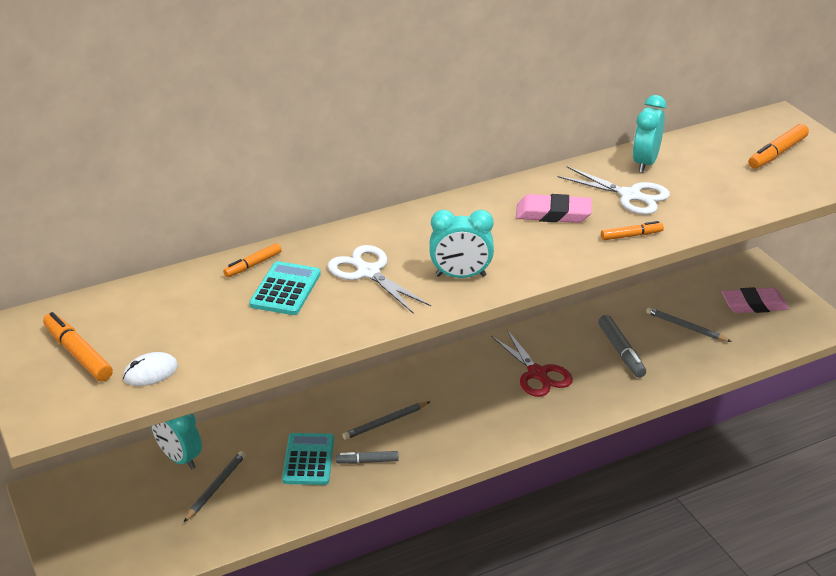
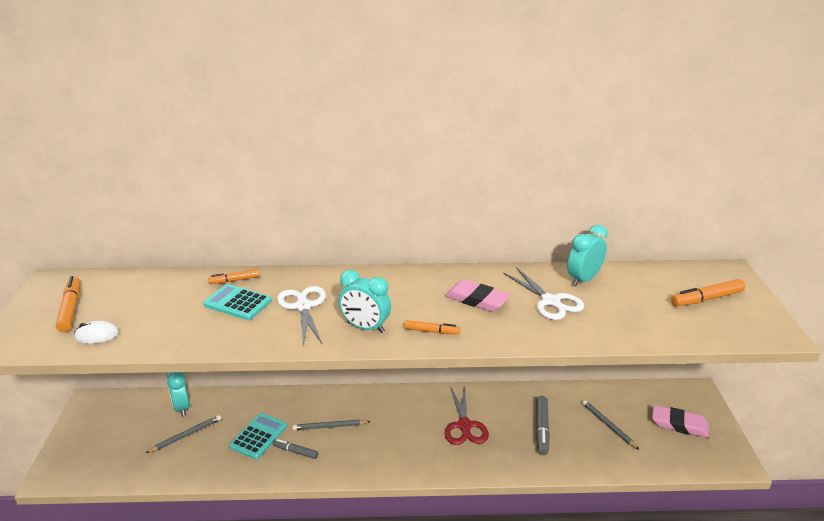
camera: 25 degrees right, 5 degrees down
turquoise calculator [249,261,321,315] -> turquoise calculator turned 105 degrees counterclockwise [203,284,272,320]
orange marker [601,221,664,240] -> orange marker moved to [404,320,460,335]

